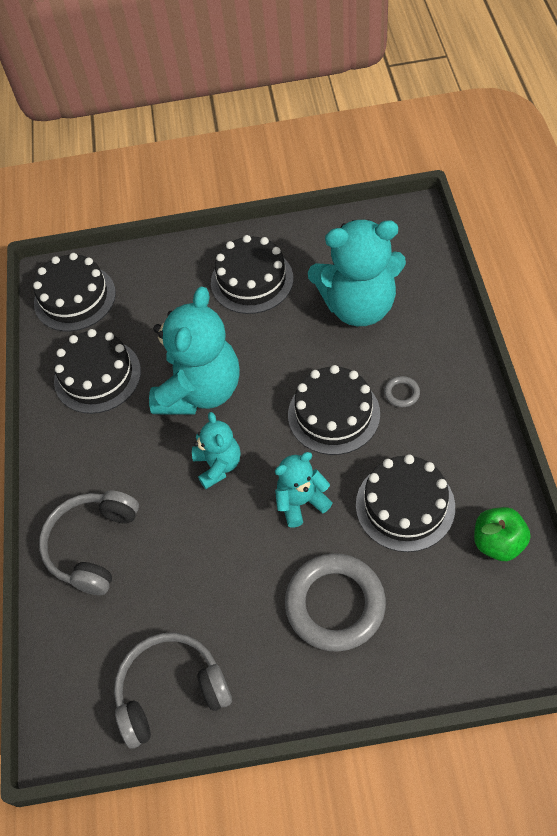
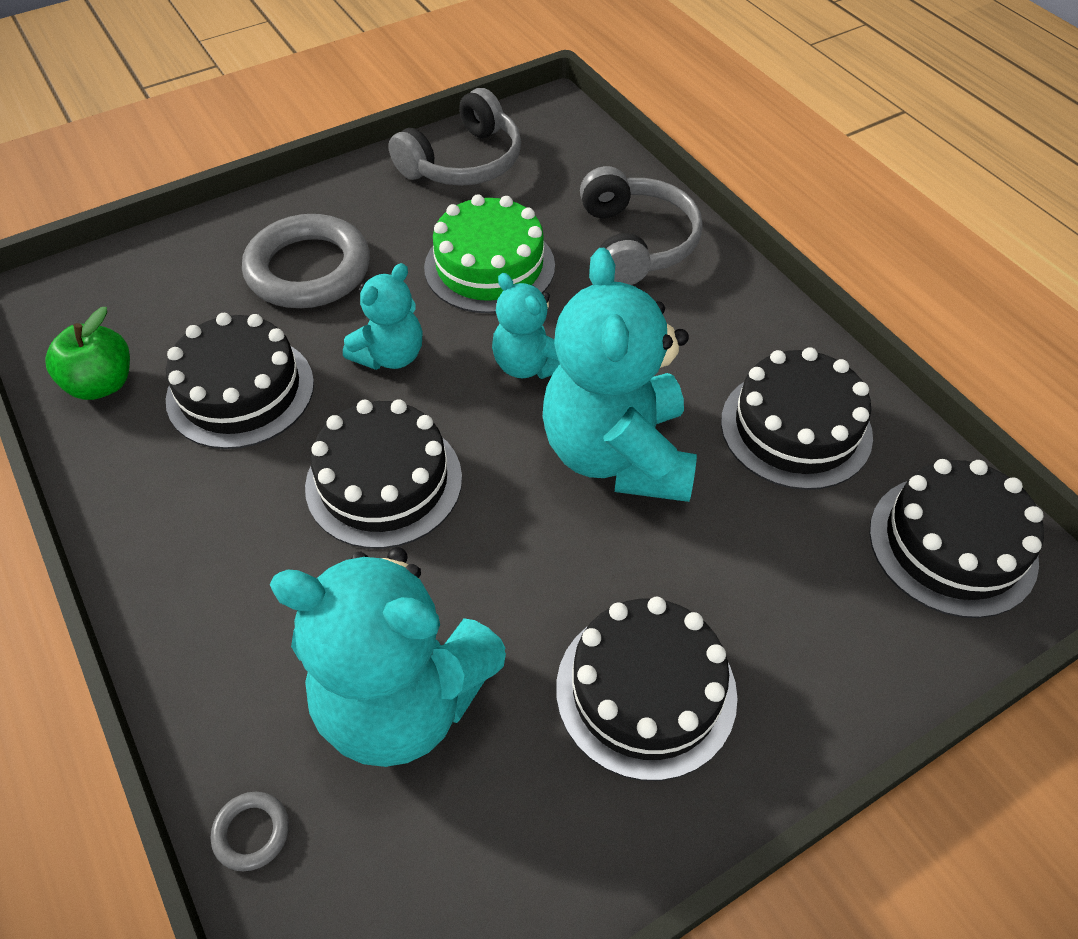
camera: 150 degrees right, 5 degrees down
turquoise teddy bear [308,220,406,326] -> turquoise teddy bear turned 135 degrees counterclockwise [270,547,506,767]
grey ring [384,376,420,407] -> grey ring moved to [211,792,289,871]
none -> green cake [424,194,555,313]

